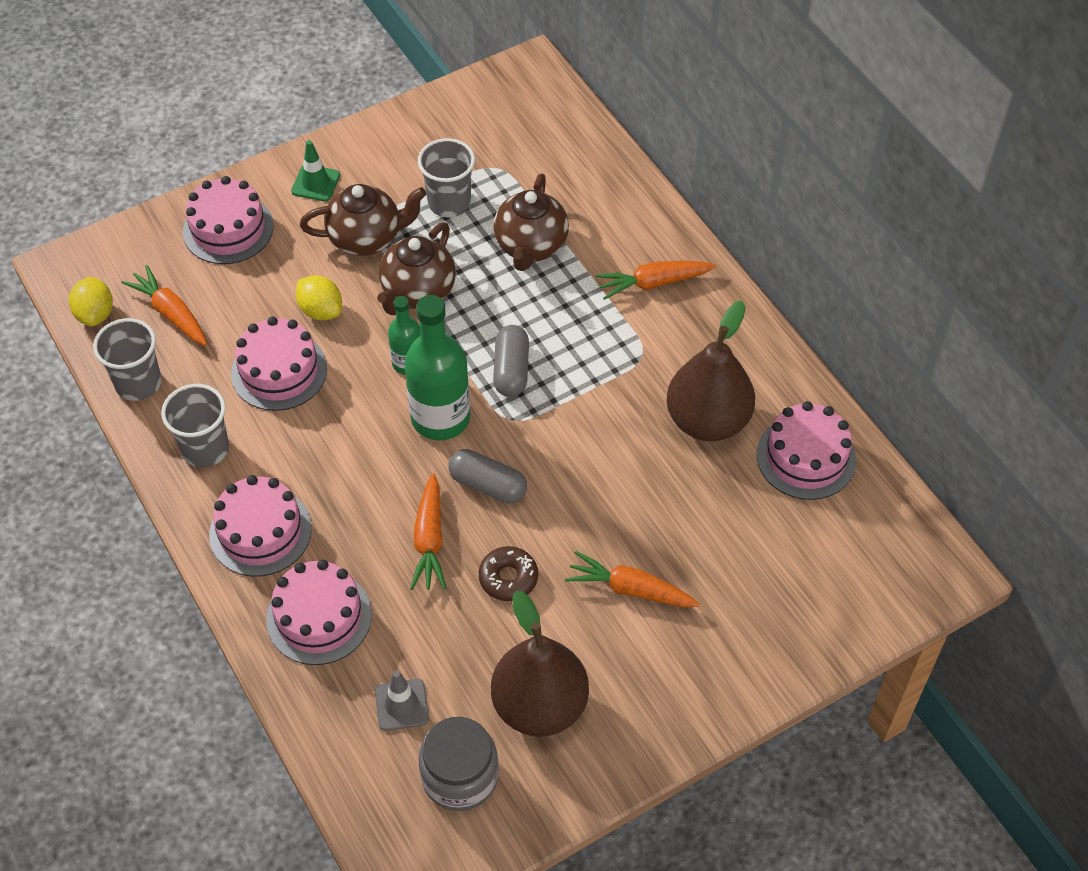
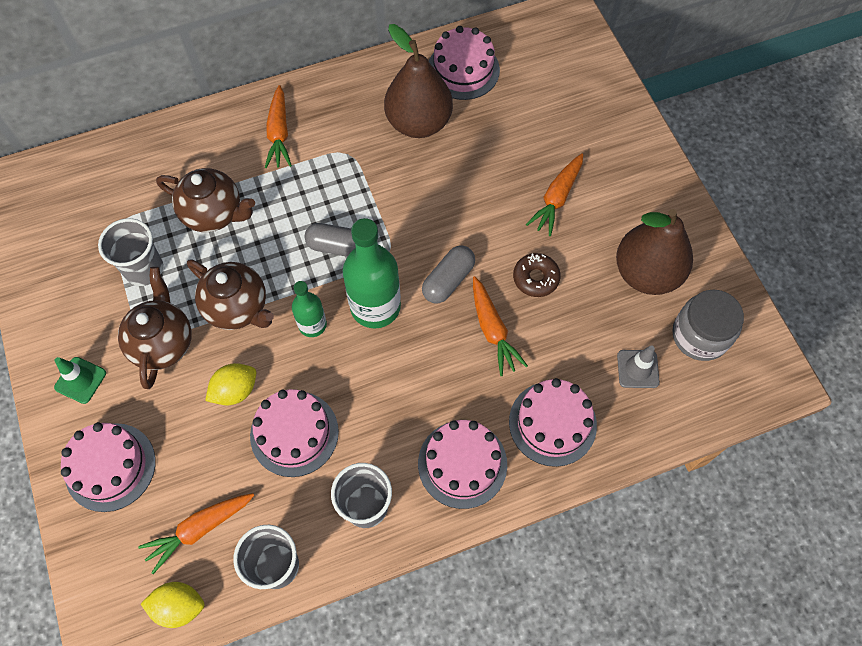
camera: 80 degrees left, 10 degrees up
orange carrot [410,473,447,590] -> orange carrot turned 60 degrees clockwise [473,276,528,376]

